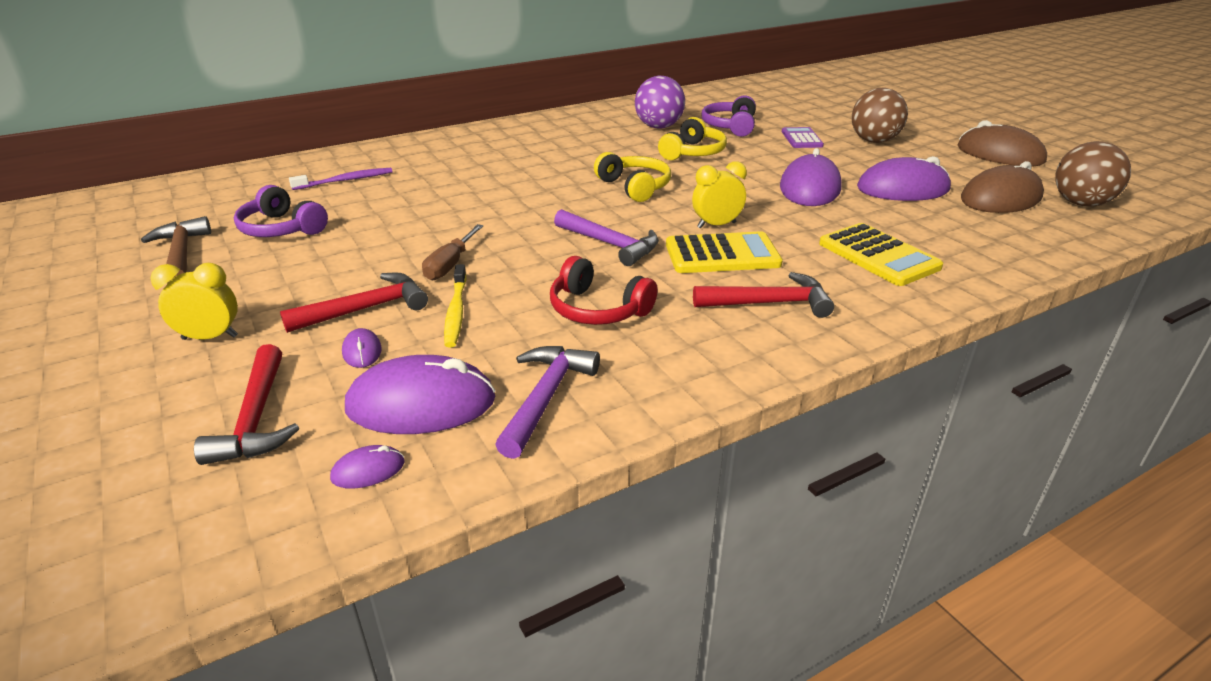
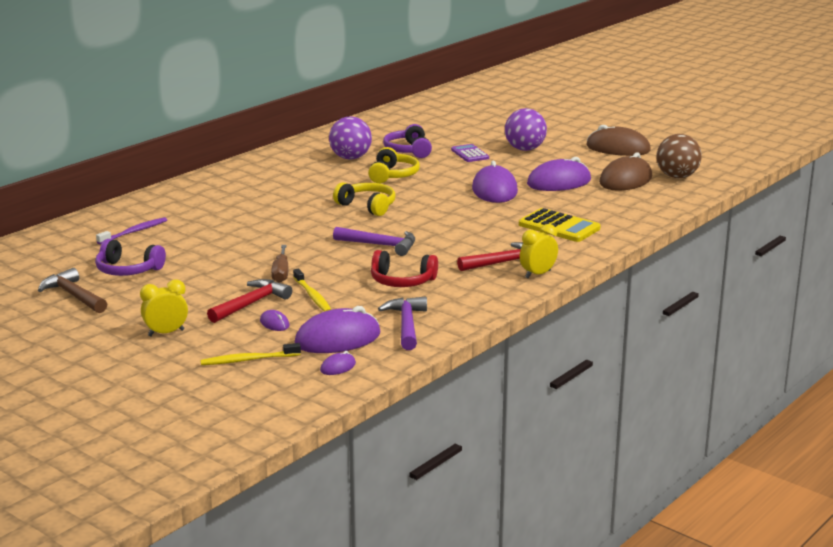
camera: 20 degrees left, 10 degrees down
red hammer [194,344,299,465] -> yellow toothbrush [200,343,301,365]
yellow calculator [666,231,783,273] -> none
yellow clock [692,161,747,229] -> yellow clock moved to [520,224,558,278]
brown ball [852,88,908,143] -> purple ball [505,108,547,151]

